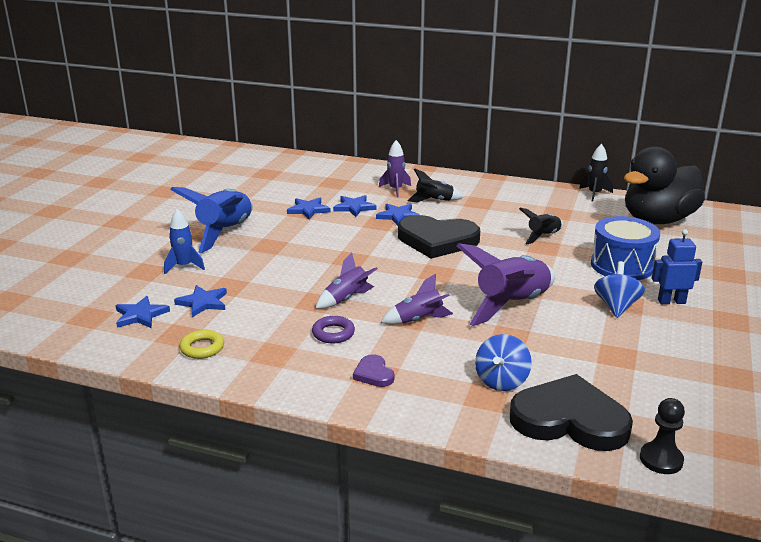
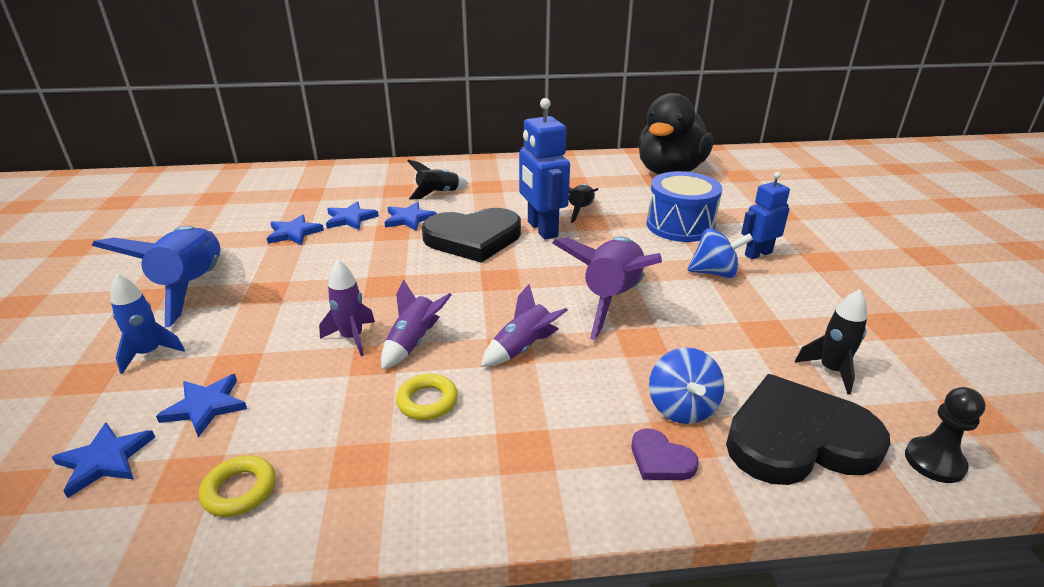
camera: 25 degrees left, 5 degrees up
purple ring [312,316,355,344] -> yellow ring [396,374,458,420]
purple heart [353,354,394,387] -> purple heart moved to [632,428,699,480]
purple rocket [379,140,411,197] -> purple rocket moved to [319,260,375,356]
black rocket [579,144,613,202] -> black rocket moved to [795,289,867,394]
blue spinning top [594,261,645,318] -> blue spinning top turned 105 degrees clockwise [687,228,753,278]
none -> blue robot [519,98,570,240]

